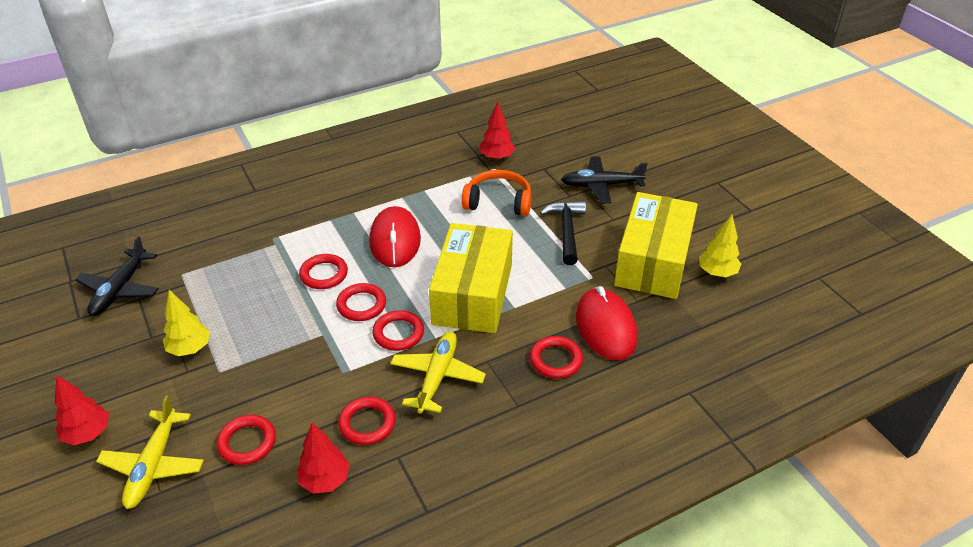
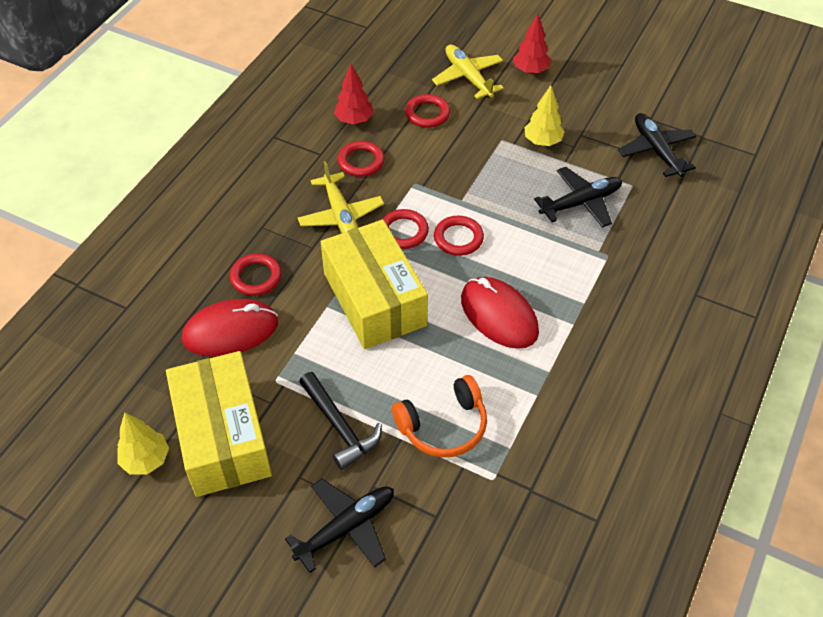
camera: 145 degrees right, 10 degrees up
red ring [299,254,348,289] -> none
red tree [480,102,515,160] -> none
red mouse [576,286,638,360] -> red mouse turned 60 degrees counterclockwise [182,299,278,357]
none -> black plane [534,167,622,228]

